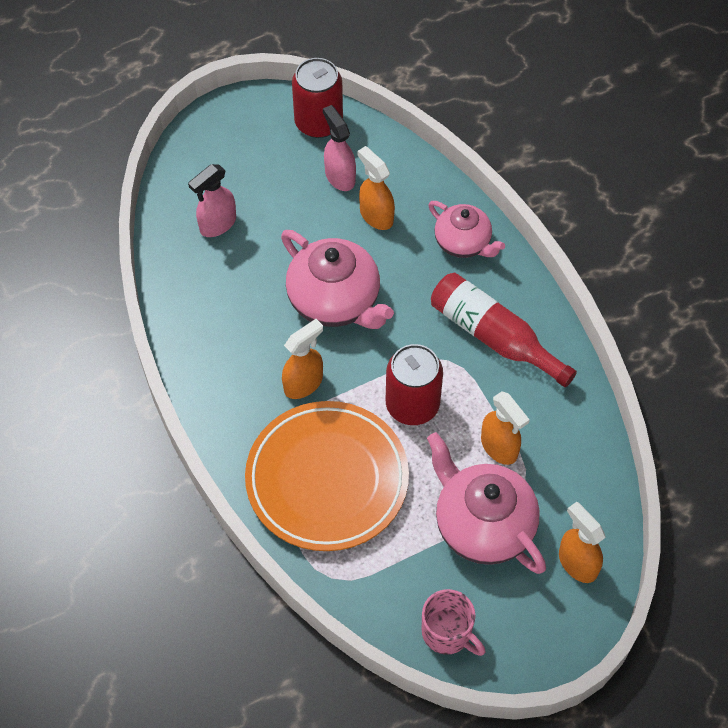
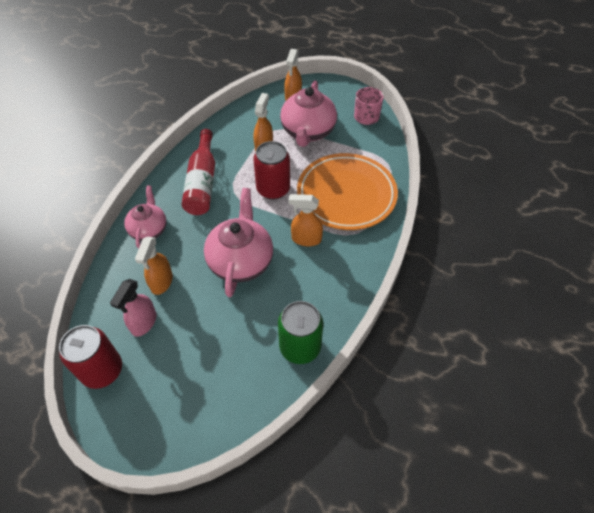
camera: 130 degrees left, 5 degrees down
pink spray bottle [188,164,236,237] -> none
none -> green can [278,301,323,364]

